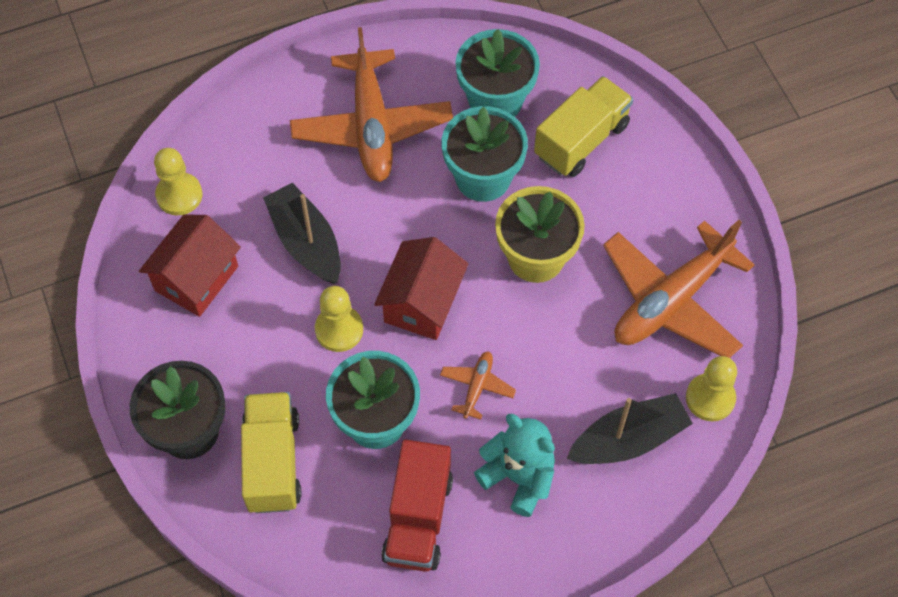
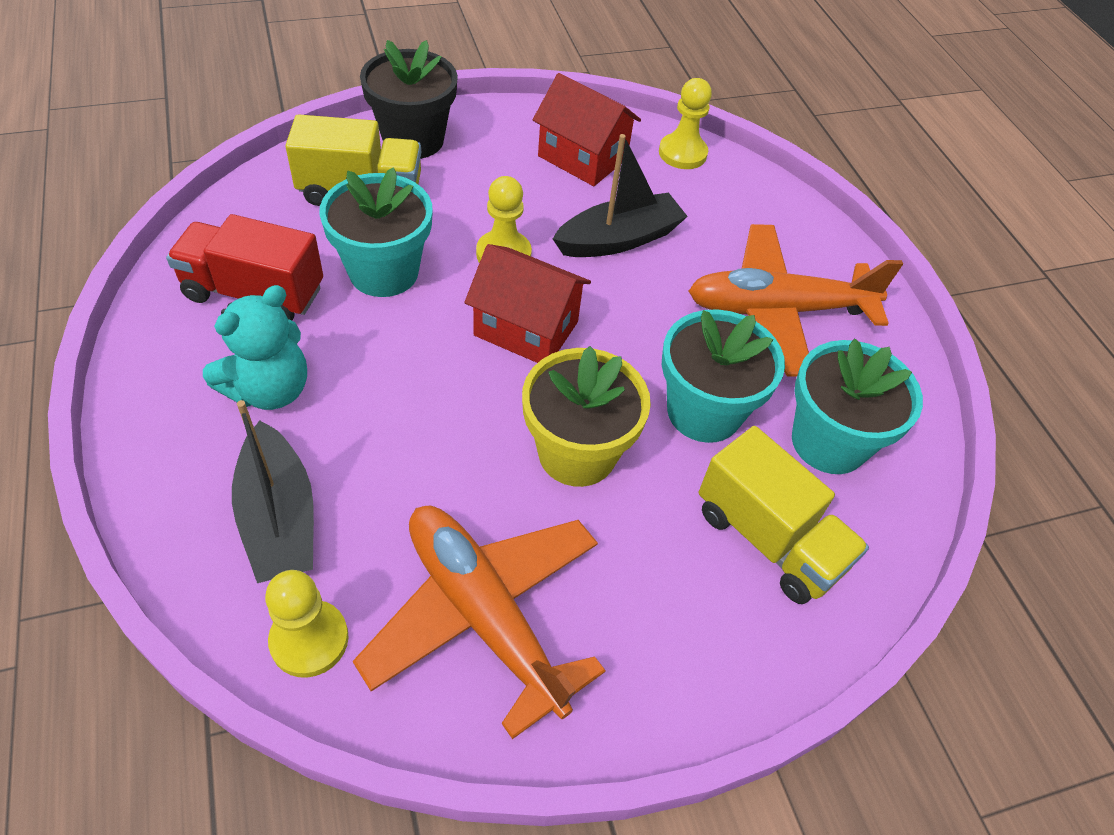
camera: 90 degrees right, 10 degrees down
orange plane [440,351,516,420] -> none

